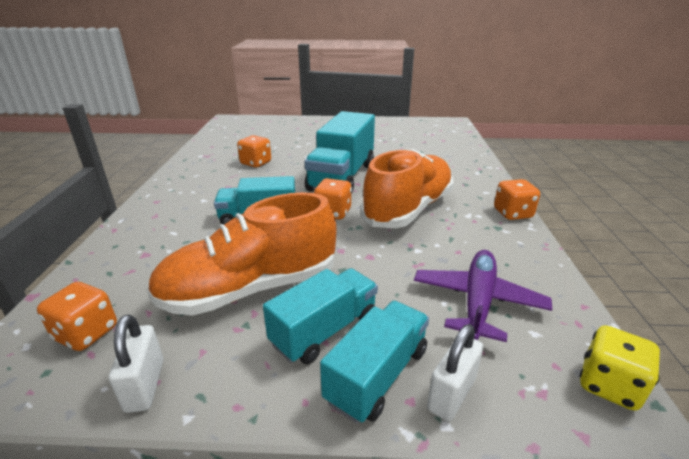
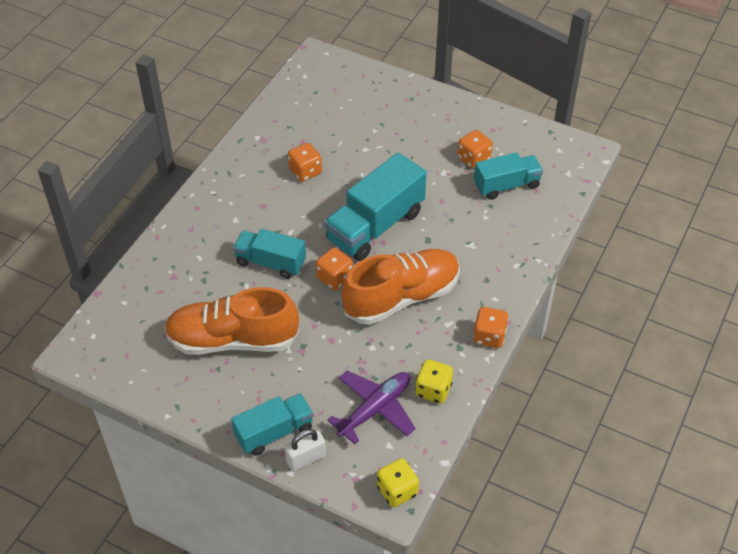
camera: 25 degrees right, 20 degrees up
orange dice [37,282,117,351] -> orange dice moved to [458,130,493,169]
white padlock [109,314,164,413] -> none
turquoise truck [263,268,378,364] -> turquoise truck moved to [474,152,543,200]
none -> yellow dice [415,359,453,404]

